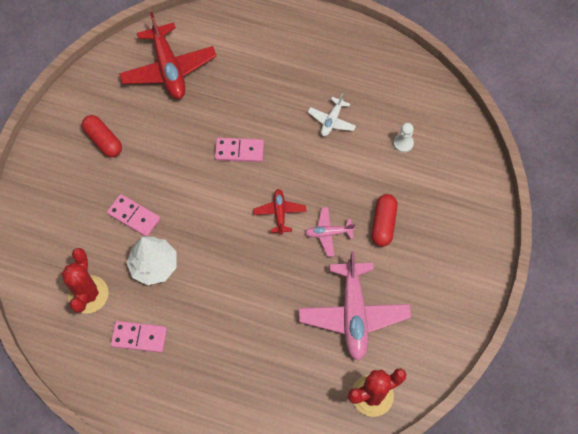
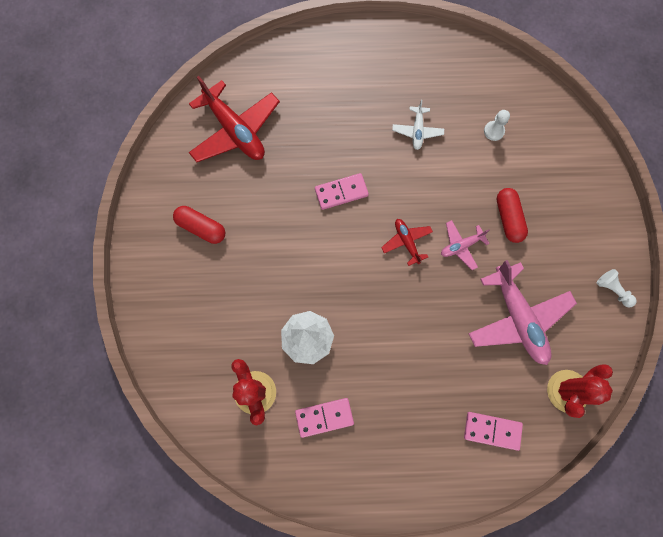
camera: 20 degrees left, 10 degrees up
pink domino [107,194,161,236] -> pink domino moved to [464,412,523,451]
none -> white pawn [597,269,637,307]

